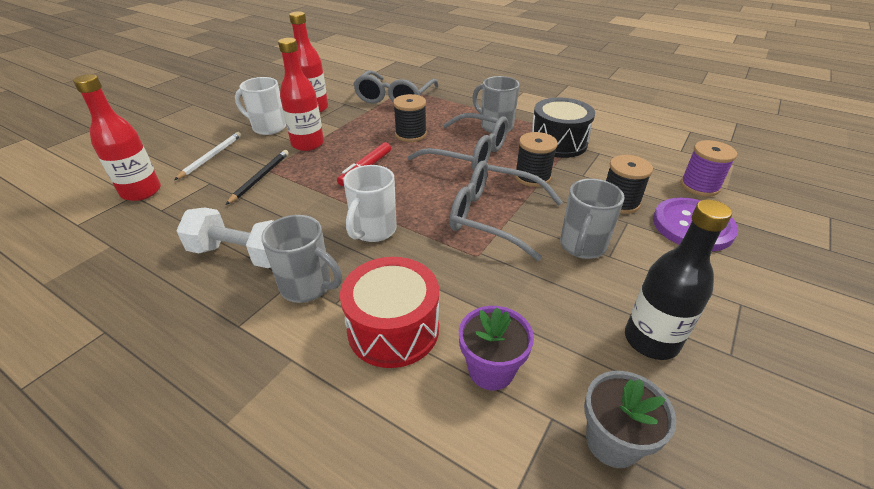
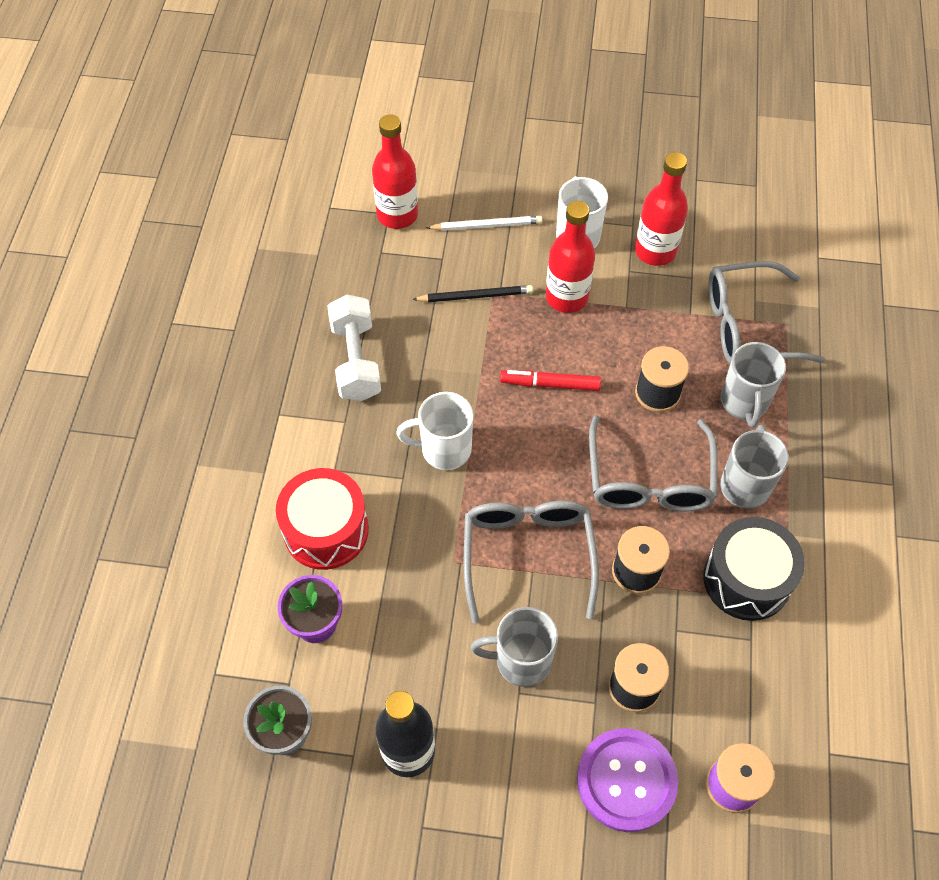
camera: 65 degrees right, 20 degrees up
grey mug [261,215,342,303] -> grey mug moved to [721,342,786,427]

